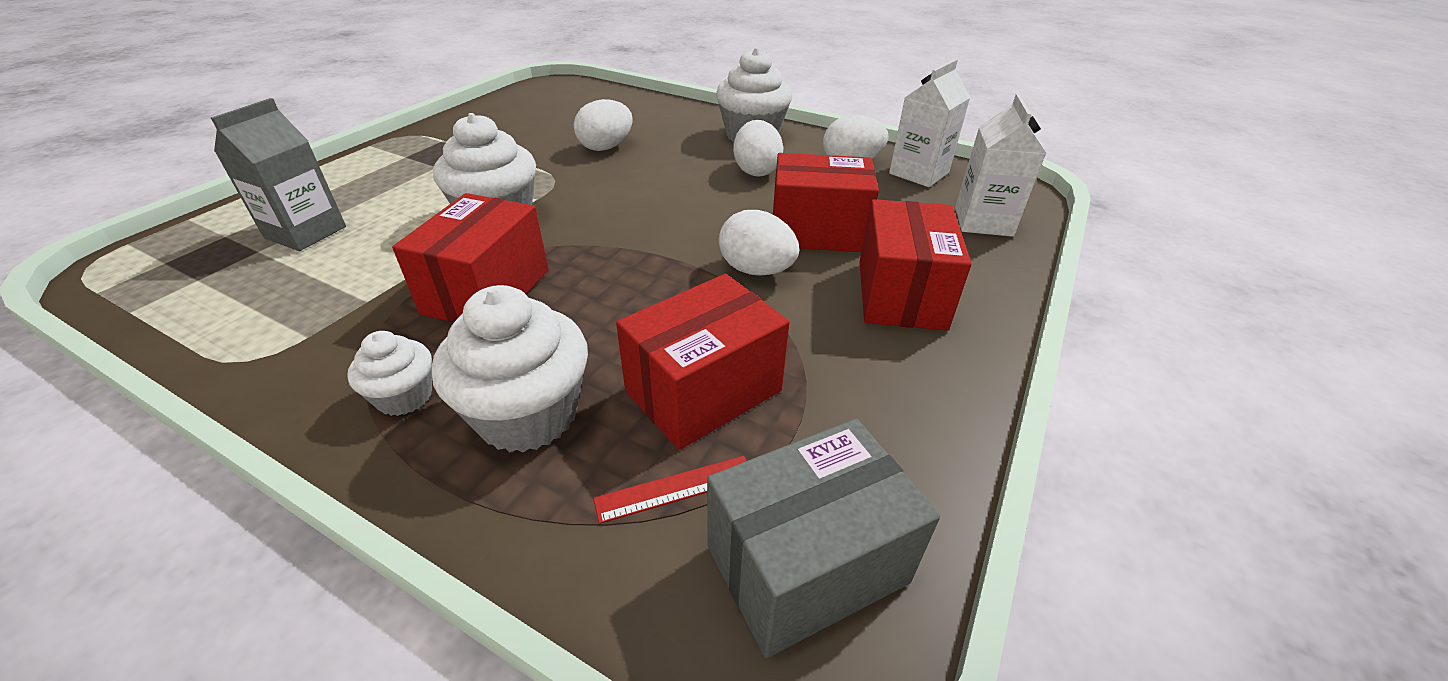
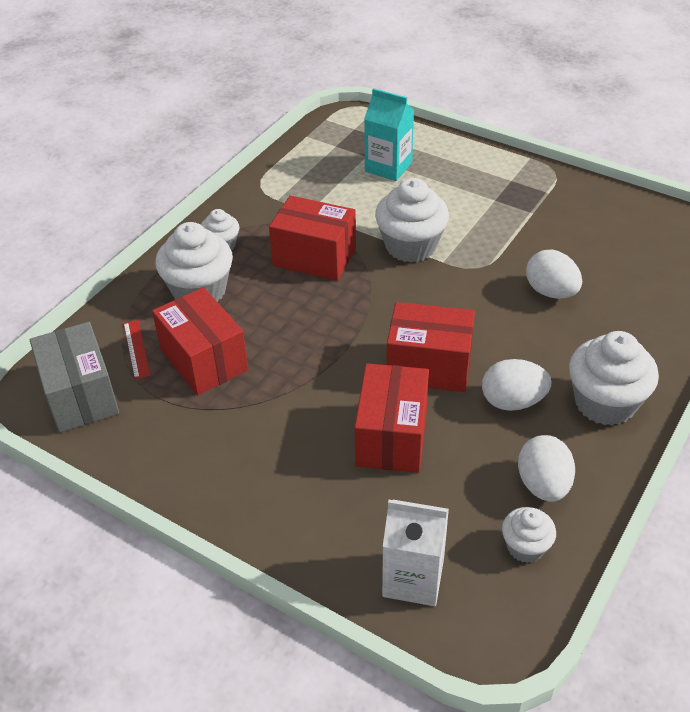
camera: 95 degrees right, 5 degrees up
grey carton [211,98,346,251] -> turquoise carton [364,88,414,181]
white egg [719,210,799,276] -> none
red box [859,199,971,331] -> red box moved to [386,302,475,392]
white carton [889,59,970,187] -> white cupcake [502,507,556,563]

